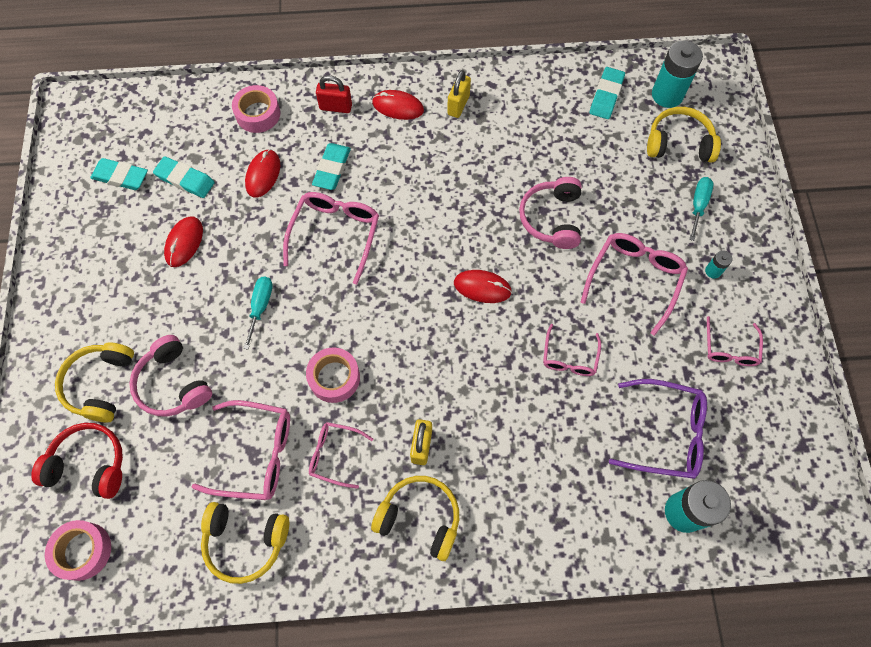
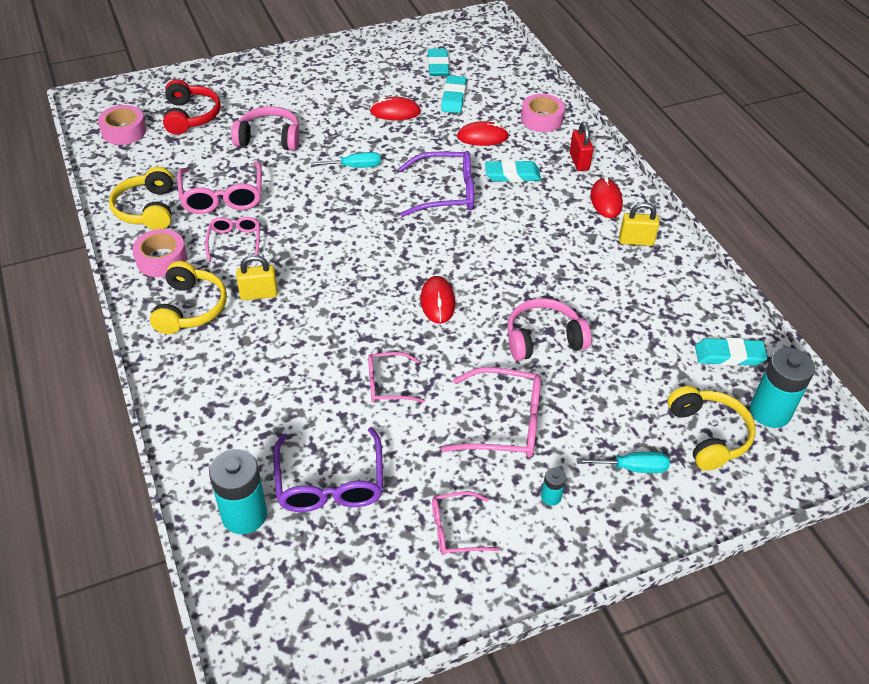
camera: 70 degrees right, 20 degrees down
yellow headphones [55,343,134,423] -> none
pink headphones [129,335,212,417] -> pink headphones turned 60 degrees clockwise [231,106,300,151]
pink glasses [283,192,379,285] -> purple glasses [399,151,474,217]
pink tape [306,347,360,403] -> pink tape moved to [132,229,187,277]

